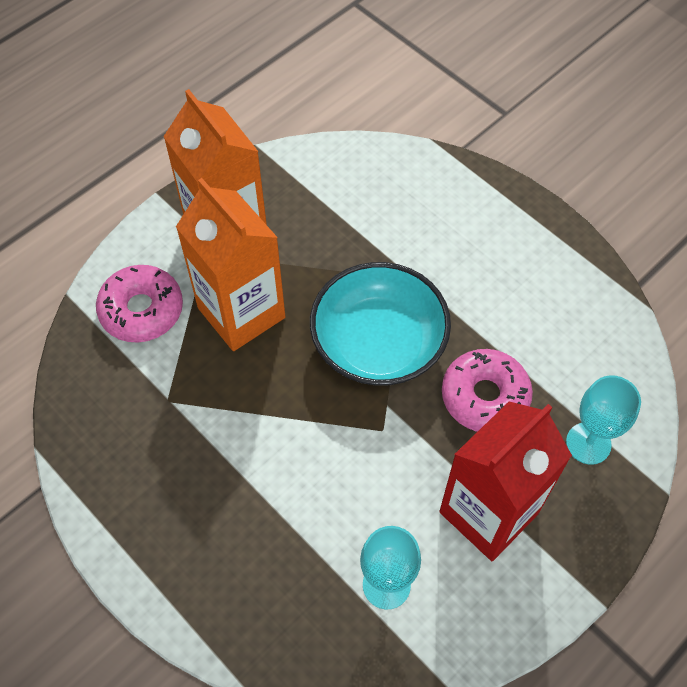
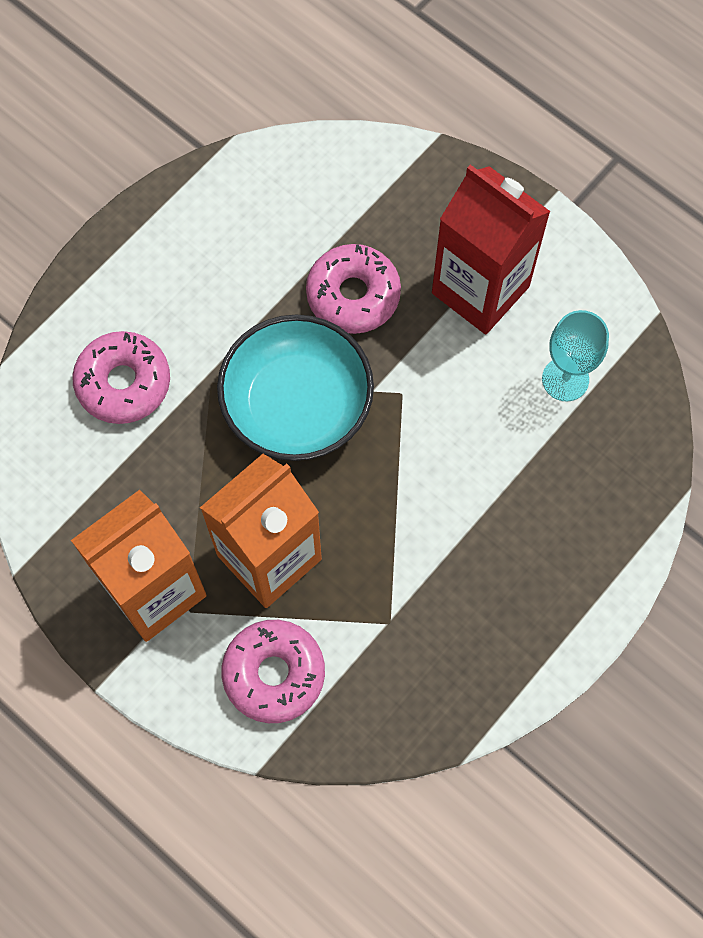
camera: 95 degrees left, 10 degrees up
turquoise goblet [566,375,641,465] -> none
none -> pink donut [72,331,170,424]

